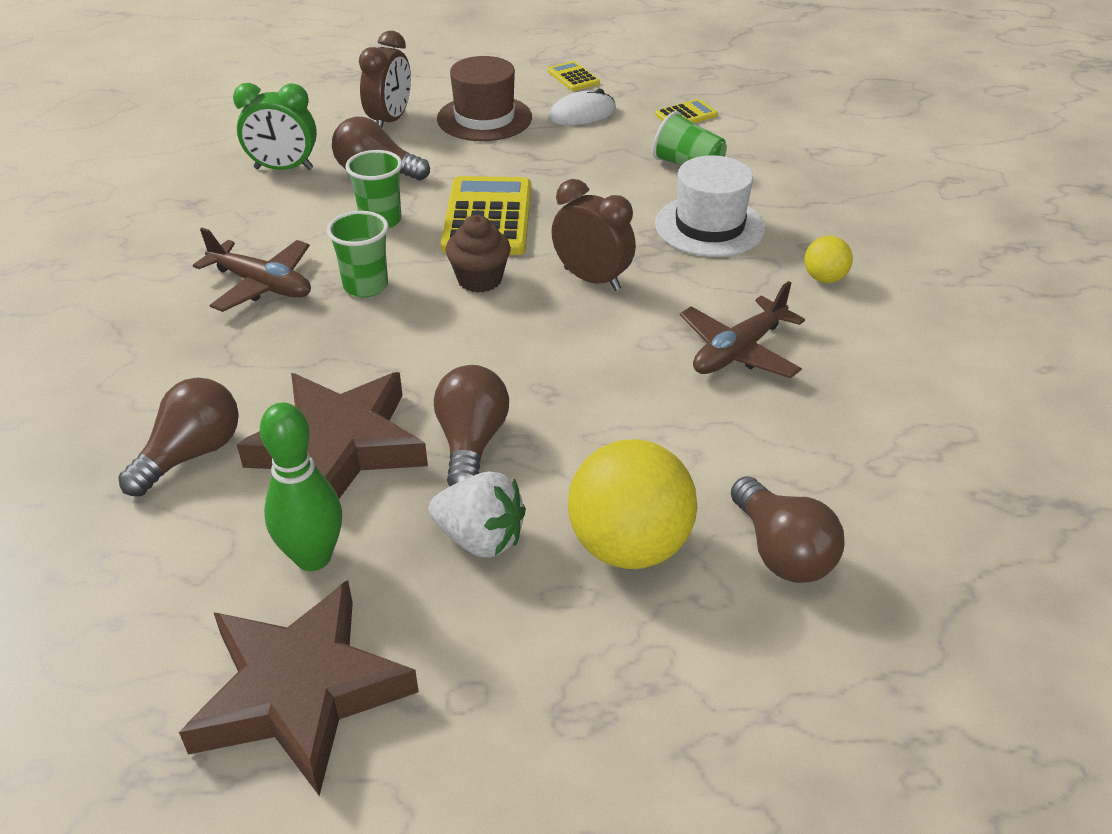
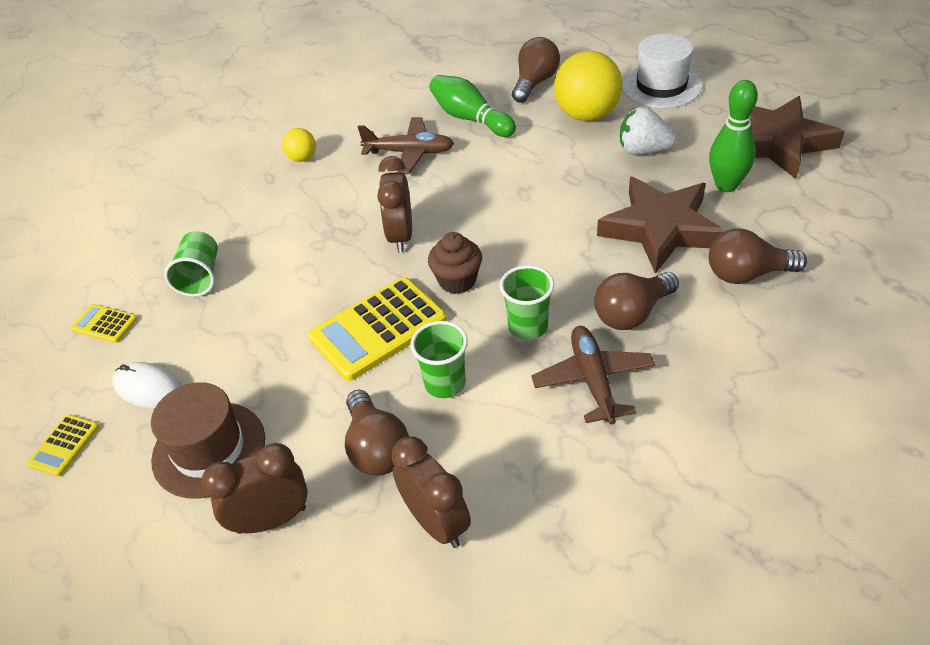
camera: 125 degrees left, 5 degrees up
green clock [233,83,317,170] -> brown clock [391,436,471,548]
white strawberry [428,472,526,557] -> white strawberry turned 60 degrees counterclockwise [620,106,676,155]
brown light bulb [434,365,509,486] -> brown light bulb moved to [594,272,679,330]
white hat [655,155,765,257] -> white hat moved to [622,34,702,108]
none -> green bowling pin [429,75,516,137]

